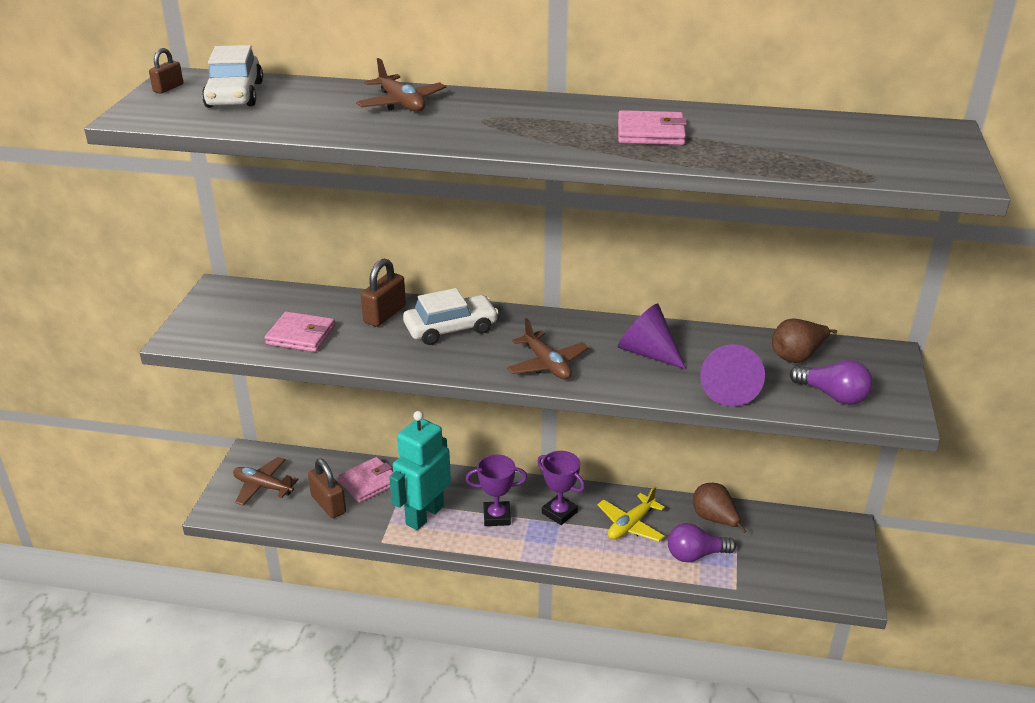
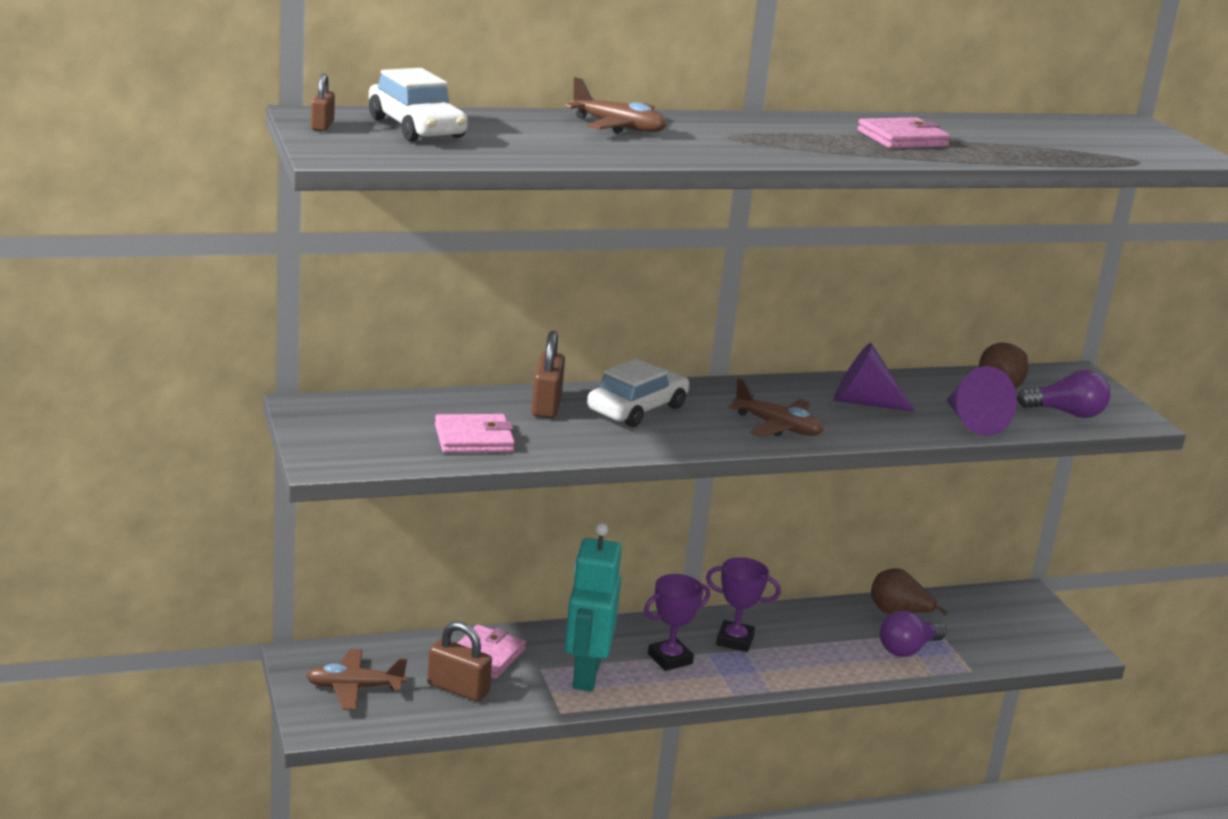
camera: 30 degrees left, 10 degrees down
yellow plane [598,486,665,542] -> none

